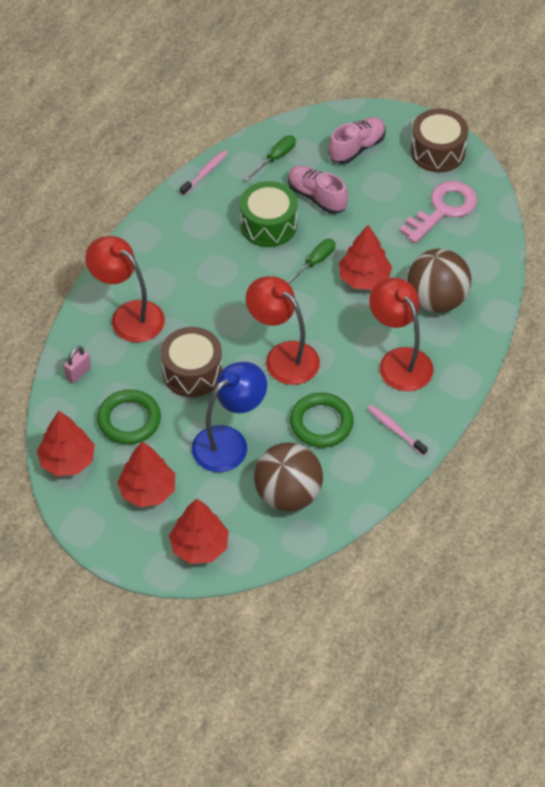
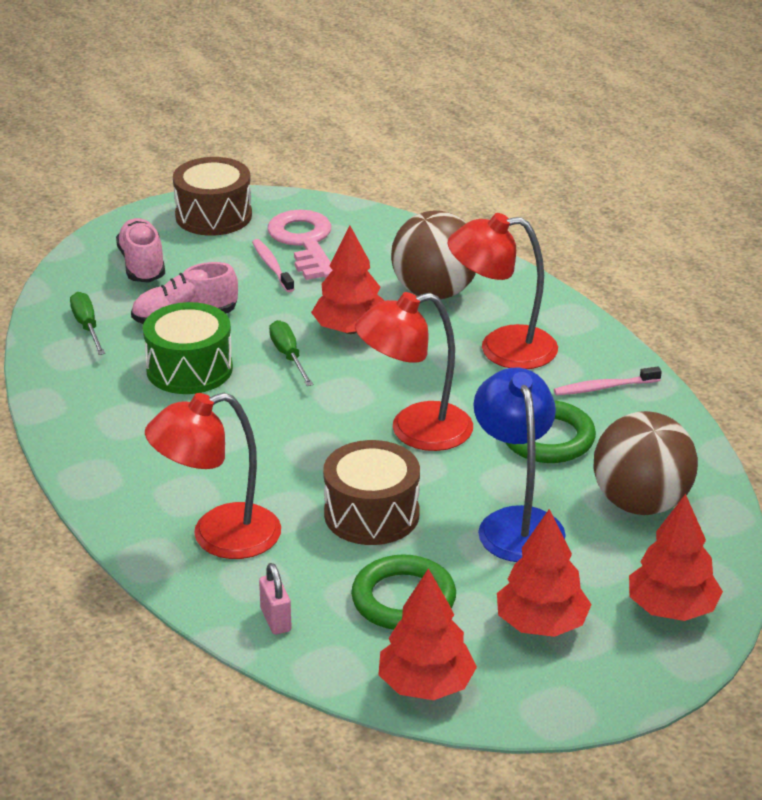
camera: 60 degrees left, 20 degrees down
pink toothbrush [180,150,228,196] -> pink toothbrush moved to [252,239,294,292]

